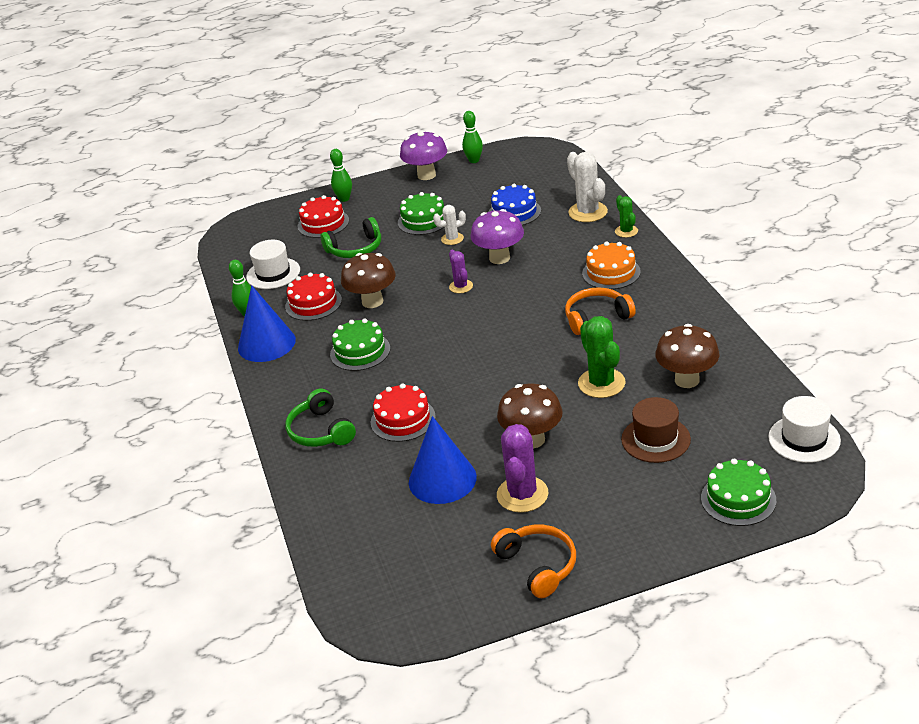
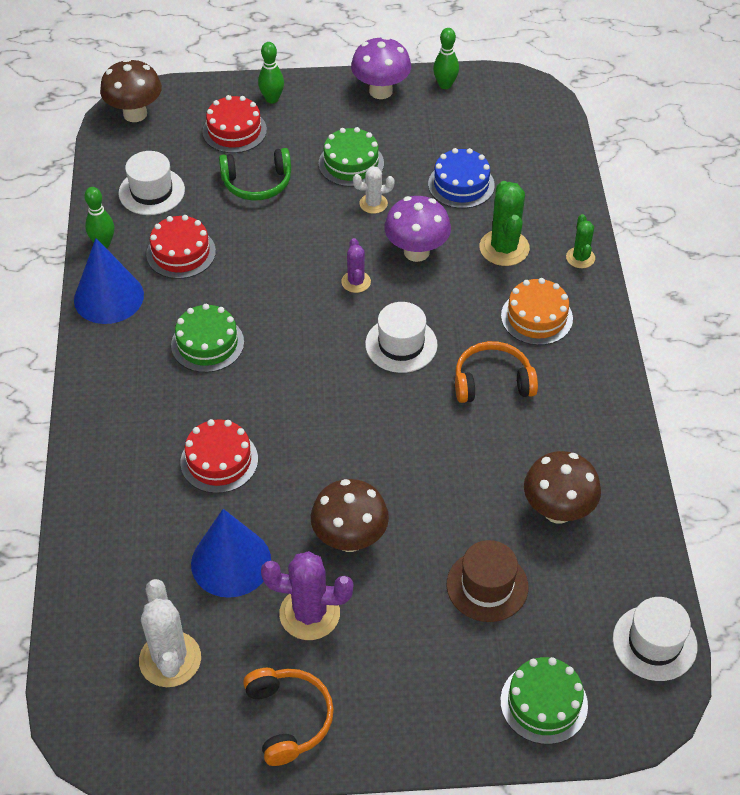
camera: 10 degrees right, 15 degrees up
green headphones [285,388,356,447] -> none
brown mushroom [341,253,396,308] -> brown mushroom moved to [100,59,162,122]
purple cactus [497,424,549,513] -> purple cactus turned 75 degrees clockwise [261,551,353,640]
white cactus [567,152,608,222] -> white cactus moved to [139,579,201,687]
green cactus [578,316,626,398] -> green cactus moved to [479,181,530,266]
none -> white hat [365,302,437,373]

